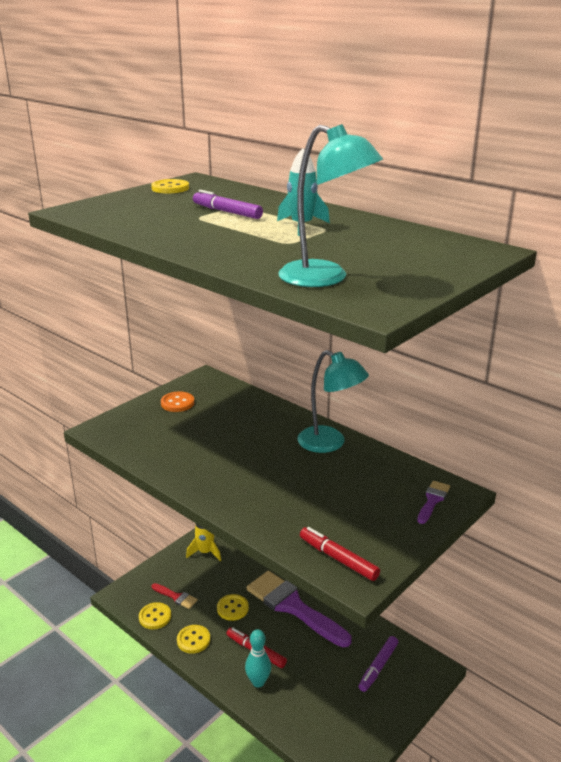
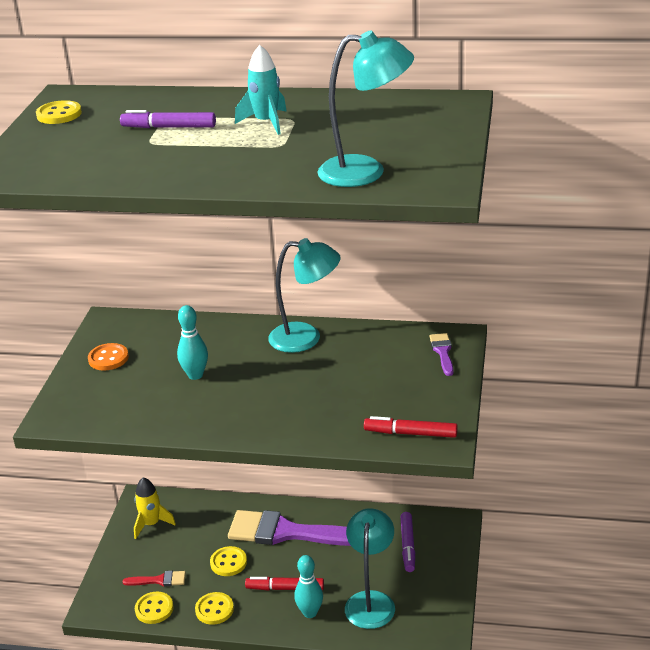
camera: 30 degrees left, 5 degrees up
none -> turquoise bowling pin [177,305,208,380]
none -> turquoise lamp [345,508,395,629]

